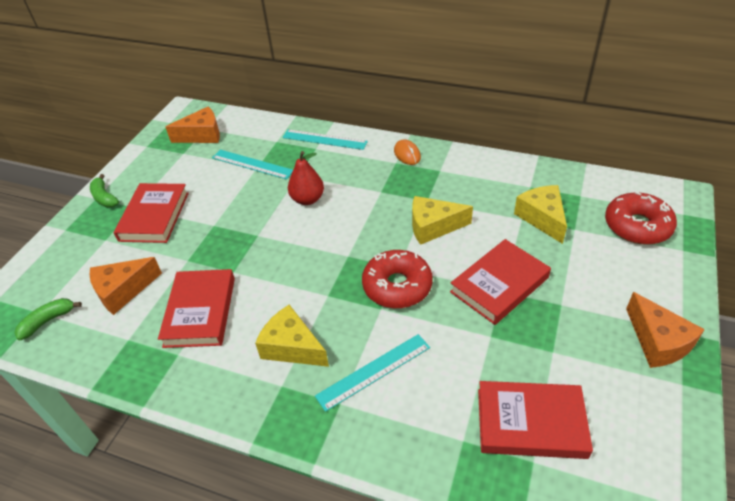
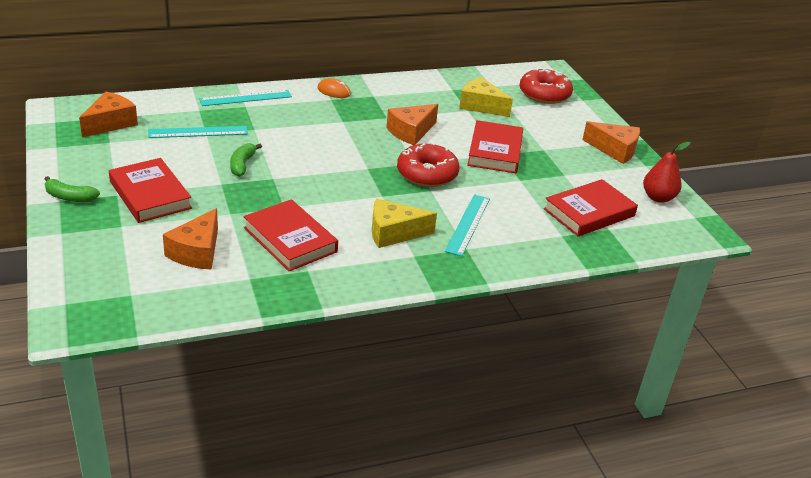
camera: 45 degrees left, 10 degrees down
green banana [14,298,82,341] -> green banana moved to [230,143,262,177]
red pear [288,151,324,205] -> red pear moved to [643,142,690,203]
yellow cheese [412,196,473,245] -> orange cheese [386,104,438,145]

